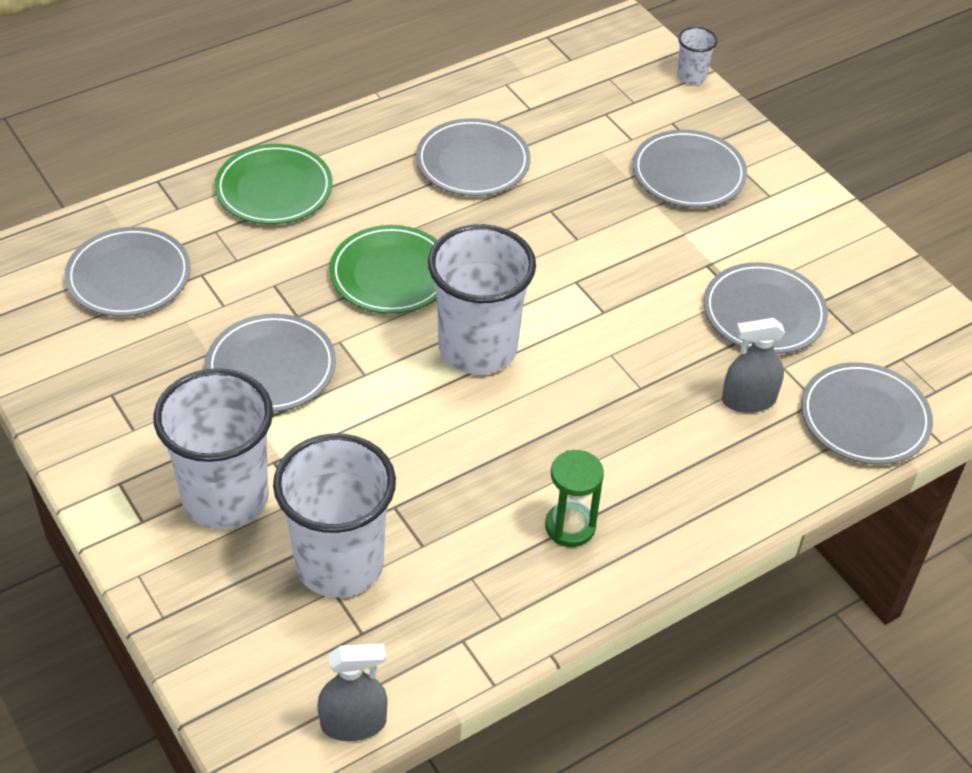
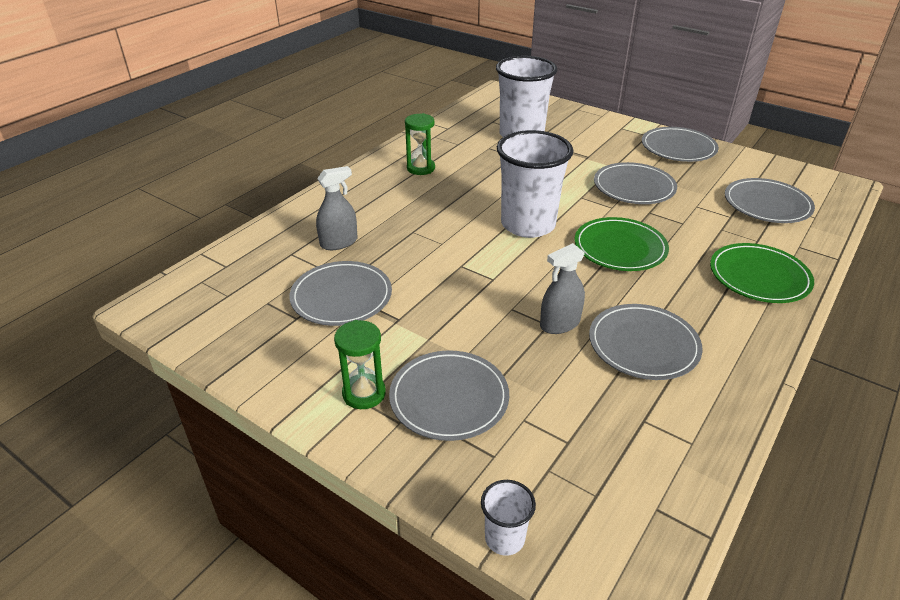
camera: 160 degrees right, 10 degrees down
white cup [153,368,273,529] -> none
grey spray bottle [317,644,387,741] -> grey spray bottle moved to [540,243,585,334]
grey plate [801,362,933,464] -> grey plate moved to [642,127,719,162]
none -> green hourglass [334,320,386,409]

